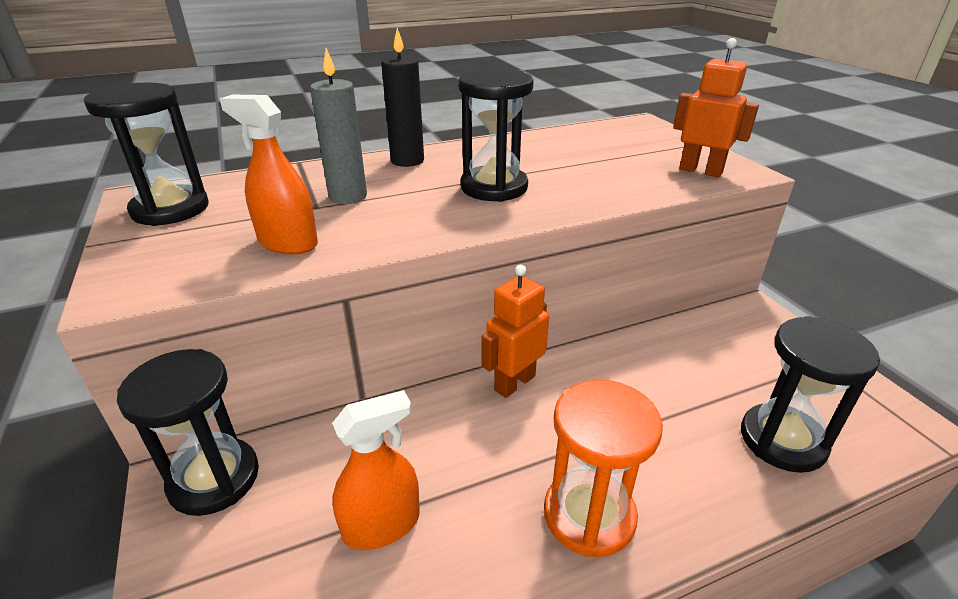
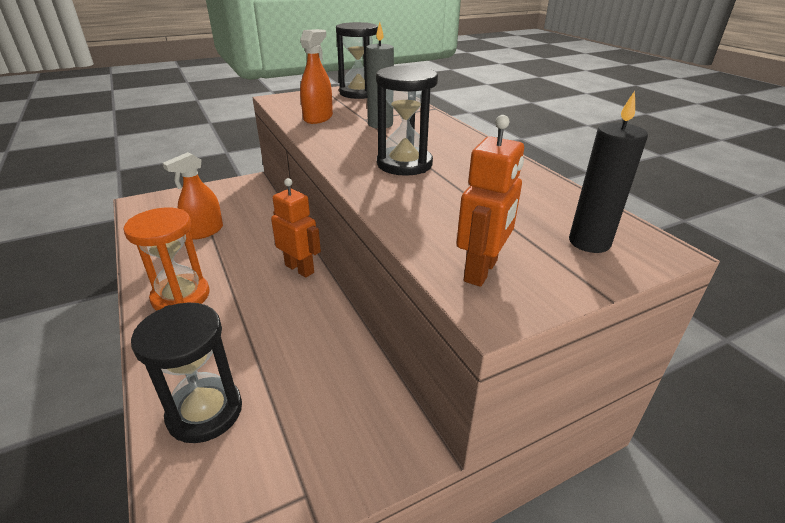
camera: 85 degrees right, 0 degrees up
black hourglass [117,349,259,516] -> none
orange spray bottle [332,390,420,550] -> orange spray bottle turned 75 degrees clockwise [163,152,223,240]
black candle [381,28,424,167] -> black candle moved to [569,91,648,253]

